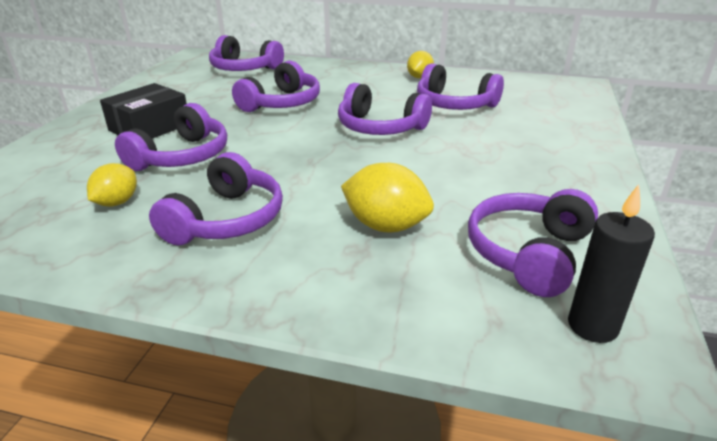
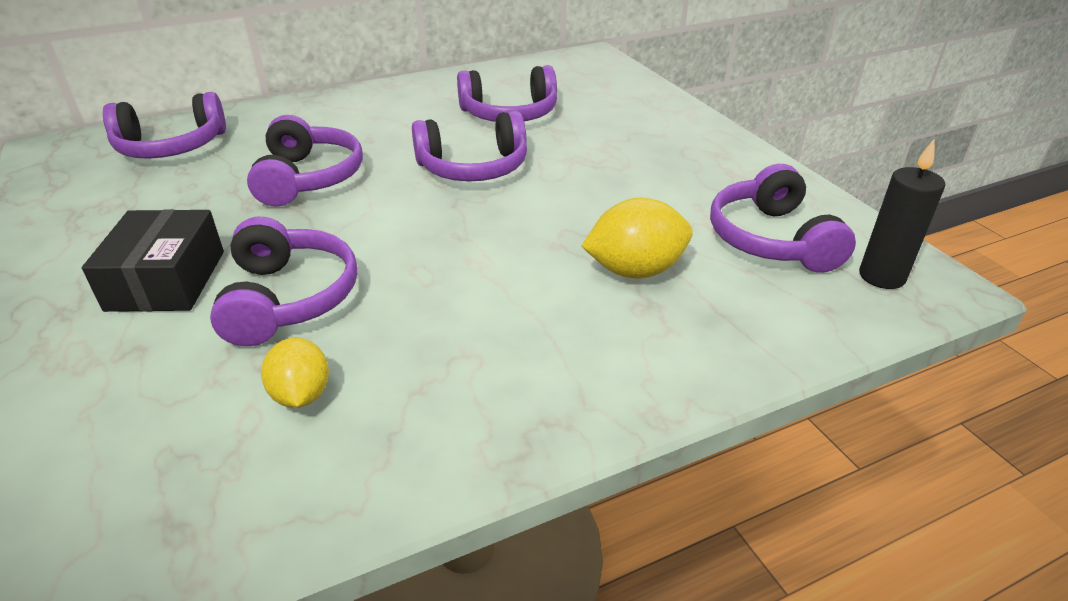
camera: 40 degrees left, 5 degrees up
purple headphones [149,152,283,246] -> none
yellow lemon [407,51,434,78] -> none

